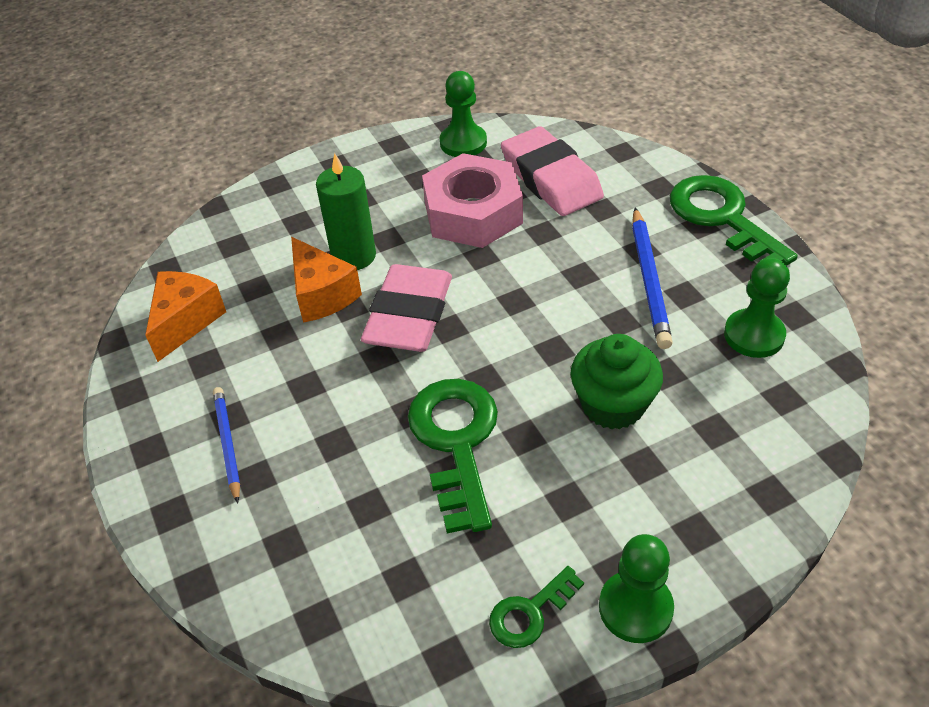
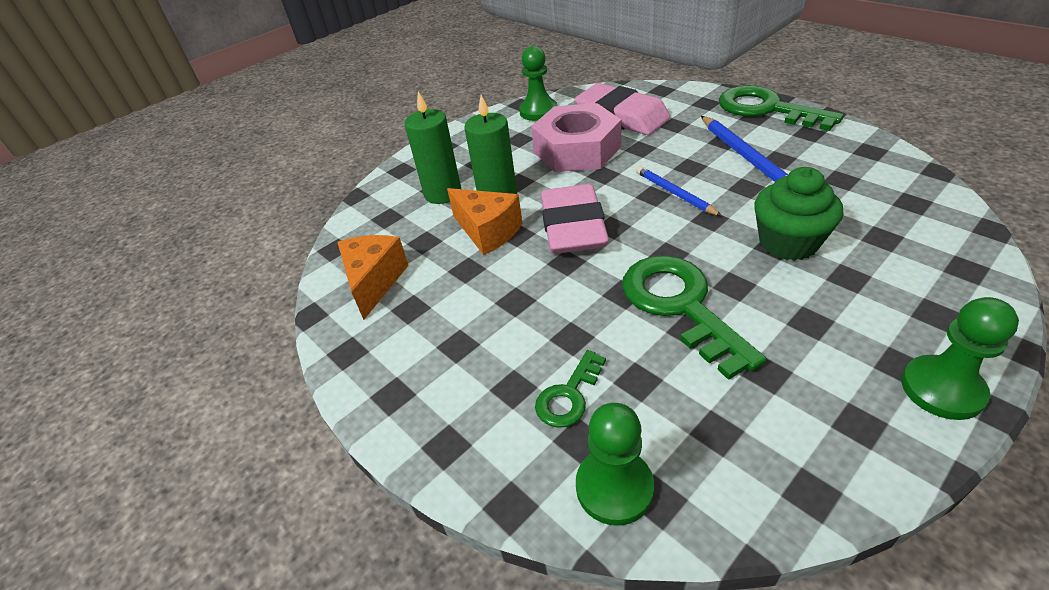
camera: 15 degrees left, 5 degrees down
blue pencil [213,387,240,504] -> blue pencil moved to [636,166,722,216]
green key [489,566,584,648] -> green key moved to [535,350,606,428]
green pawn [724,258,790,358] -> green pawn moved to [576,403,654,526]
none -> green candle [404,91,461,204]

